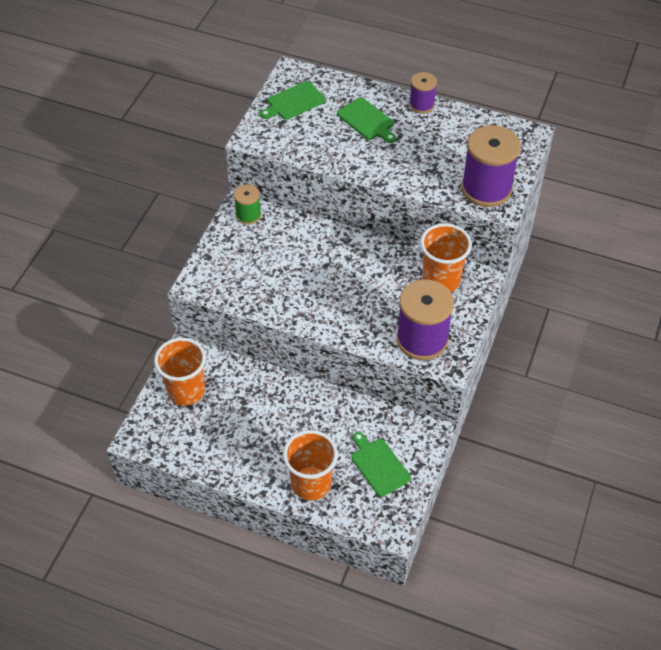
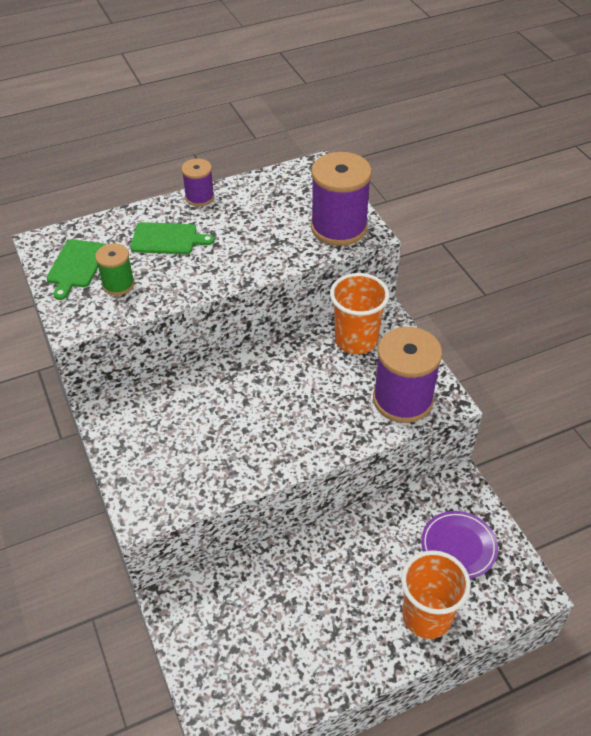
camera: 45 degrees left, 5 degrees down
orange cup [154,338,206,406] -> none
green spool [234,184,261,225] -> green spool moved to [95,243,135,295]
green cutting board [351,432,411,497] -> purple plate [421,511,498,579]

